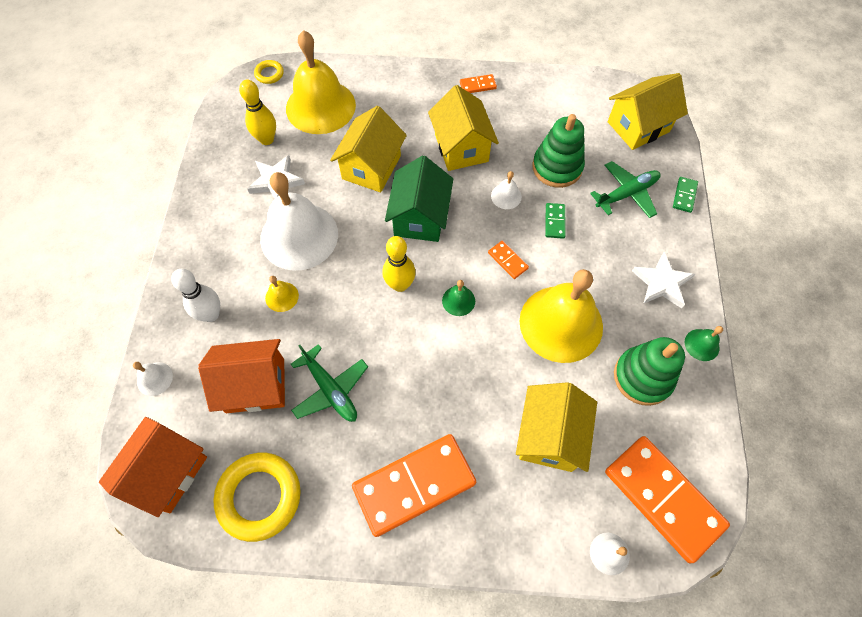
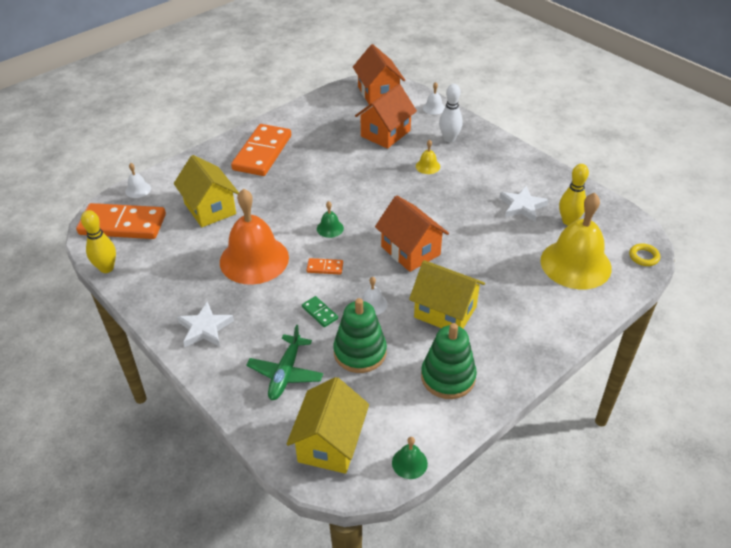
camera: 135 degrees right, 20 degrees down
yellow ring [213,453,301,542] -> none
white bell [260,172,338,271] -> none
green plane [291,344,368,422] -> none
yellow house [330,106,407,192] -> none
yellow bowling pin [382,236,416,292] -> yellow bowling pin moved to [81,210,116,273]
green house [385,156,453,242] -> orange house [375,196,449,272]
orange domino [460,74,497,93] -> none
yellow bell [519,269,603,363] -> orange bell [220,188,289,285]
green stacking toy [614,337,685,406] -> green stacking toy moved to [421,323,477,399]
green domino [673,177,698,213] -> none
green bell [685,326,723,361] -> green bell moved to [392,437,428,479]

